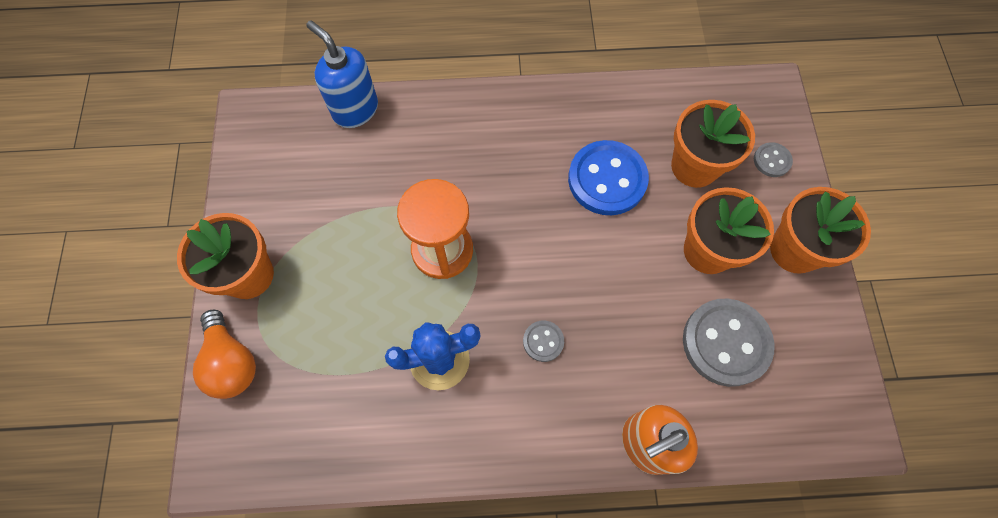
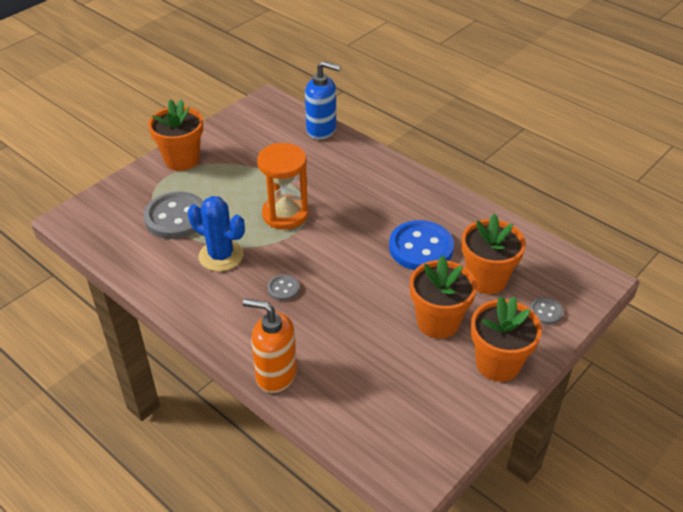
camera: 45 degrees right, 25 degrees down
orange light bulb [193,310,256,399] -> none
blue soap dispenser [306,20,378,128] -> blue soap dispenser turned 105 degrees clockwise [305,61,341,140]
grey button [683,299,775,387] -> grey button moved to [144,191,203,239]

